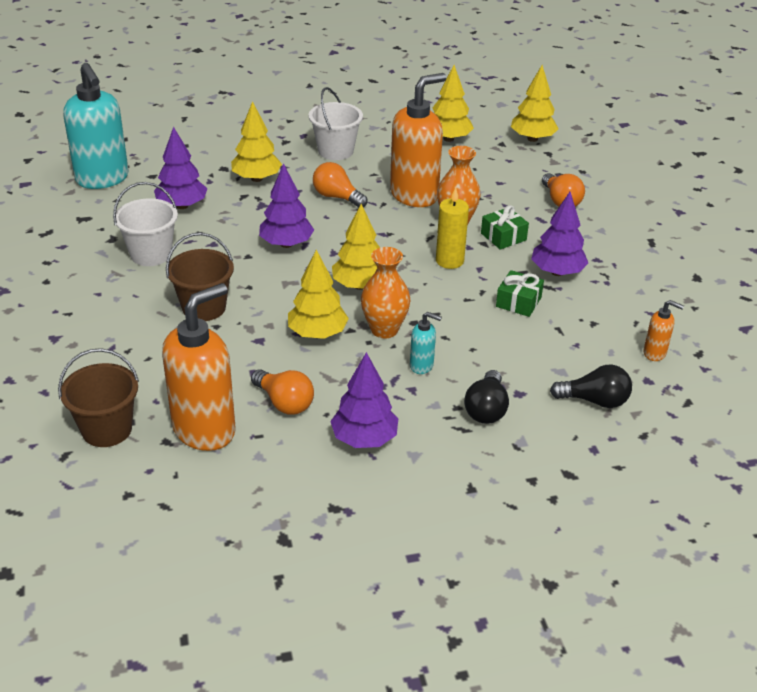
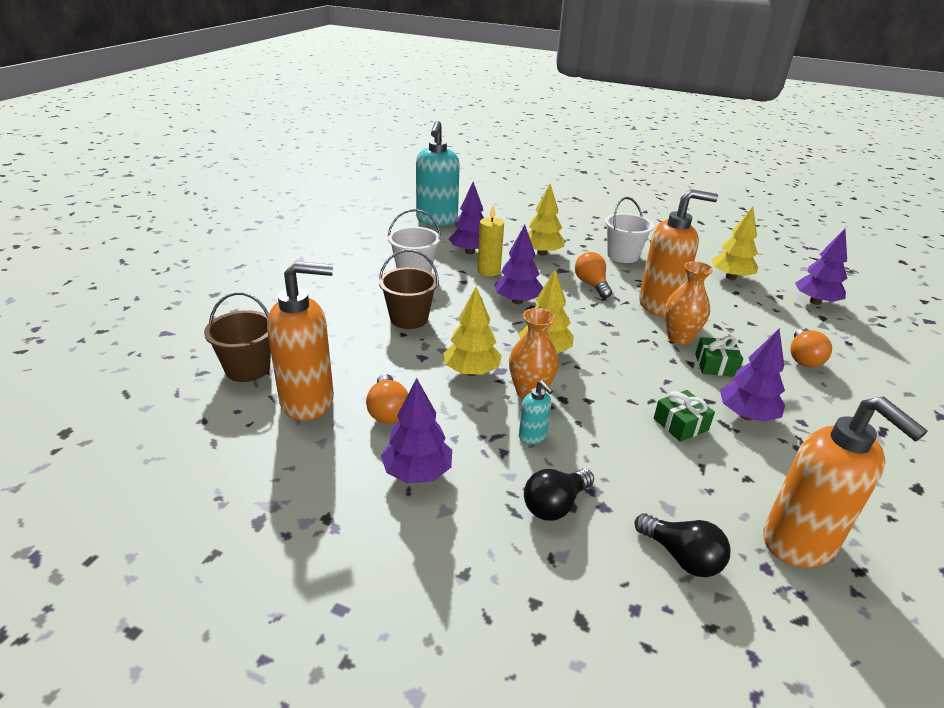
camera: 35 degrees right, 5 degrees down
yellow candle [436,187,469,269] -> yellow candle moved to [477,205,504,277]
yellow tree [511,65,559,142] -> purple tree [795,229,847,305]
orange soap dispenser [643,300,684,361] -> orange soap dispenser [763,397,928,568], size x2.25

